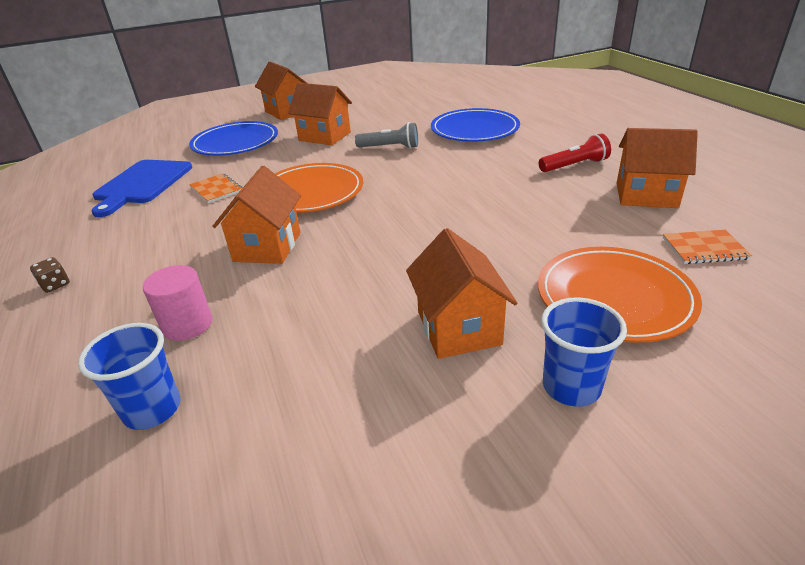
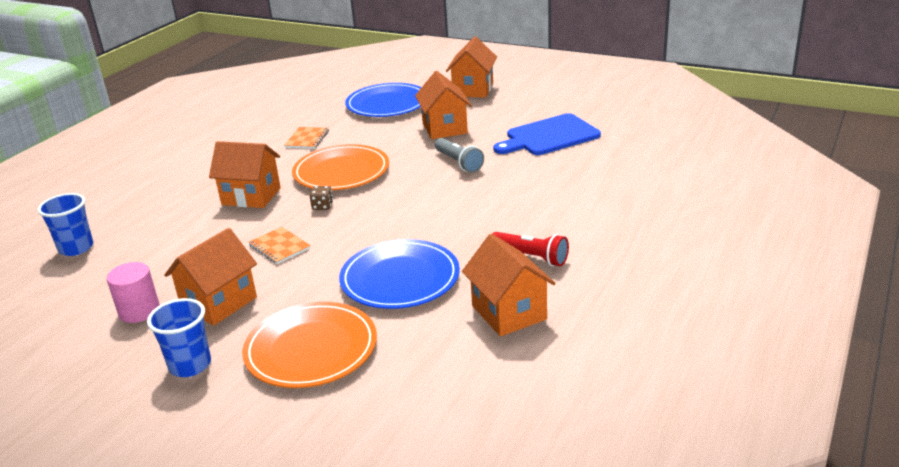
camera: 50 degrees right, 5 degrees down
brown dice [30,257,70,293] -> brown dice moved to [310,186,333,210]
blue cutting board [91,160,192,217] -> blue cutting board moved to [493,113,601,155]
pink cylinder [143,265,212,341] -> pink cylinder moved to [107,262,160,323]
orange house [212,166,301,264] -> orange house turned 45 degrees clockwise [209,141,281,208]
blue plate [431,108,520,142] -> blue plate moved to [339,239,460,309]
orange notebook [663,230,752,264] -> orange notebook moved to [249,227,311,264]

